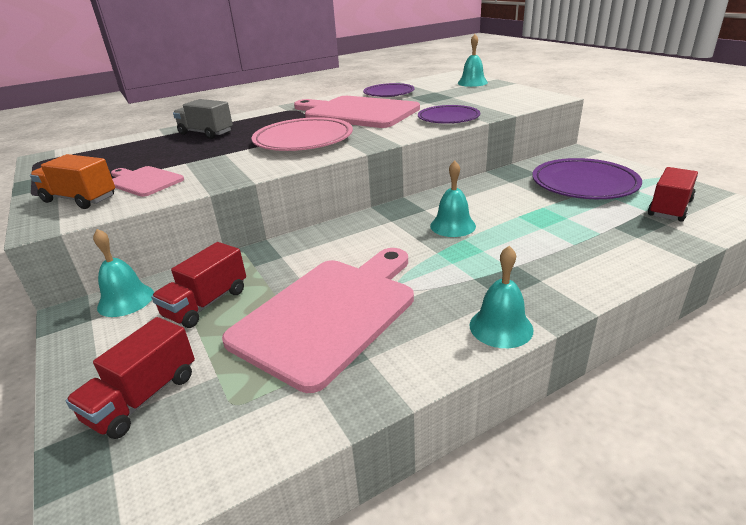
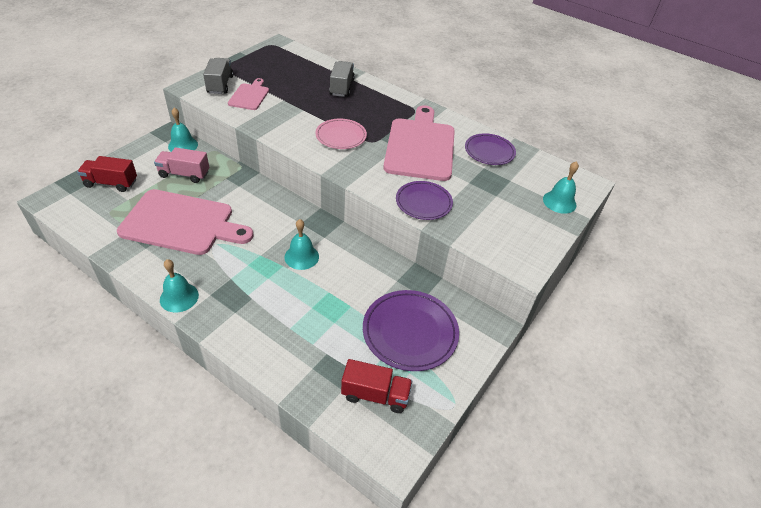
camera: 60 degrees right, 15 degrees up
orange truck [30,154,115,209] -> grey truck [203,58,233,94]
red truck [151,242,246,328] -> pink truck [154,147,209,183]
pink plate [251,117,353,151] -> pink plate [315,119,367,149], size x0.66

